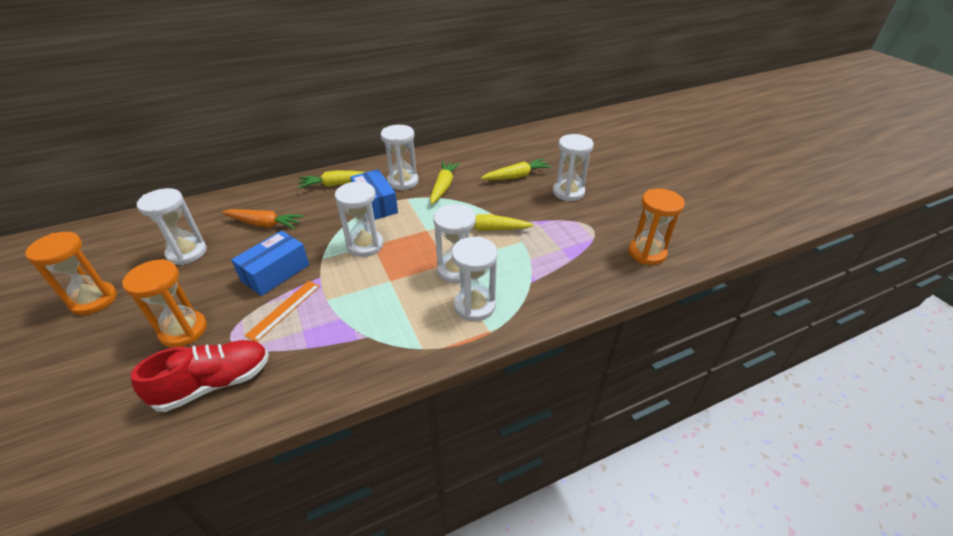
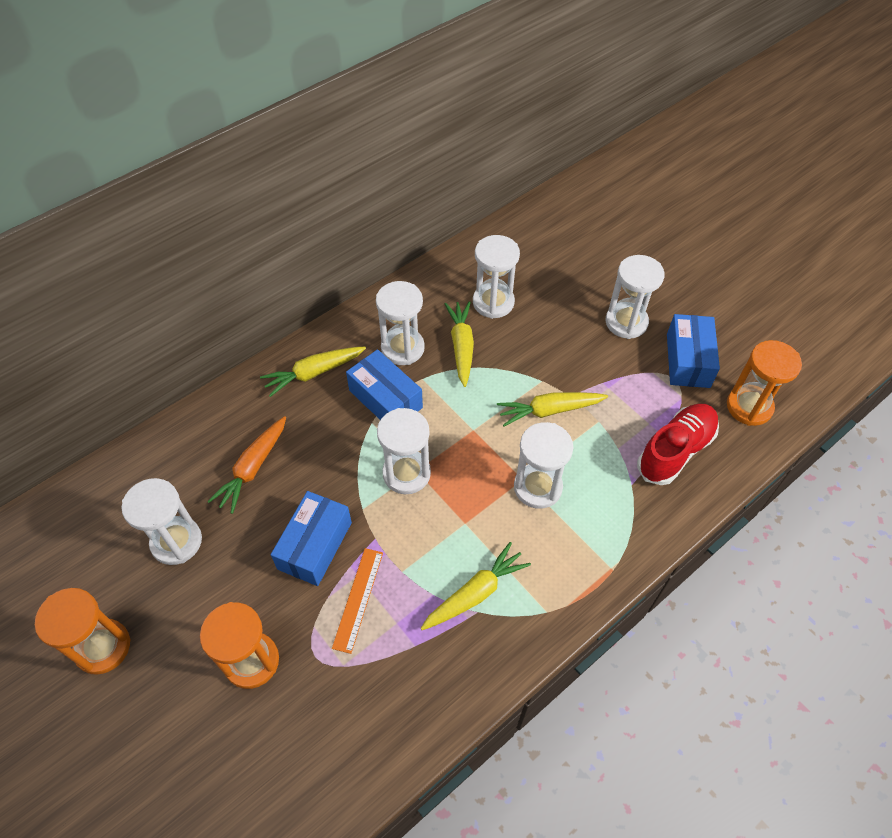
camera: 15 degrees left, 15 degrees up
red shoe [131,340,269,412] -> red shoe moved to [637,403,719,485]
orange carrot [222,209,304,229] -> orange carrot turned 120 degrees clockwise [207,416,286,514]
white hourglass [452,237,498,321] -> white hourglass moved to [473,235,520,319]
yellow carrot [481,158,552,180] -> yellow carrot moved to [420,542,531,630]
none -> blue box [667,314,720,388]

